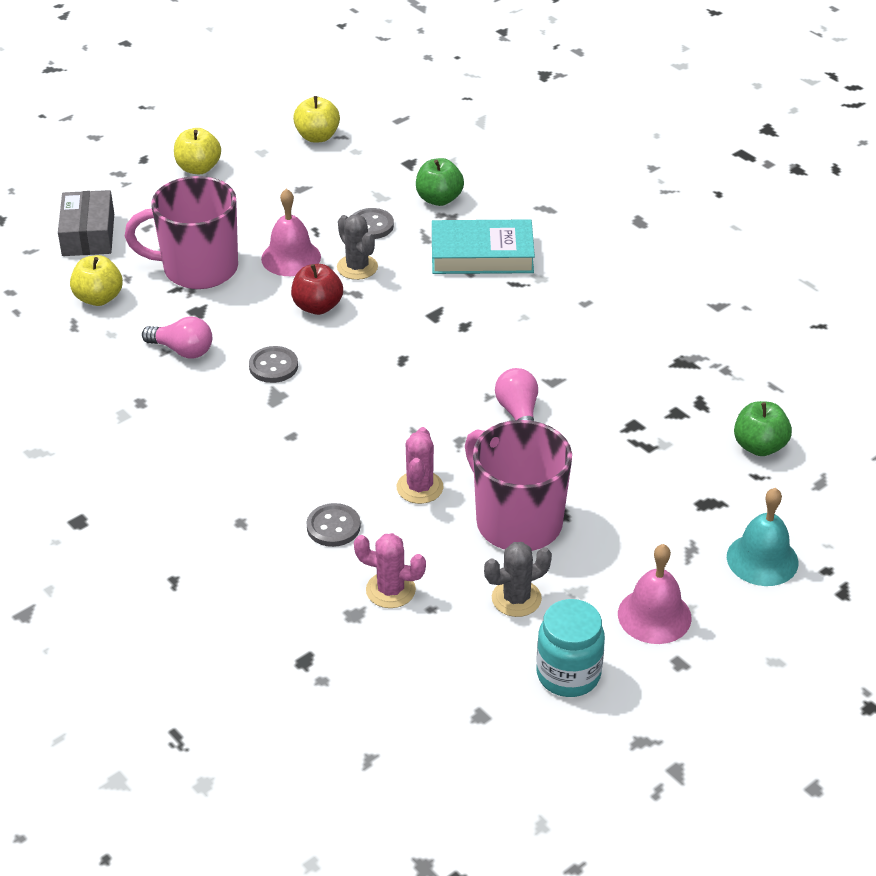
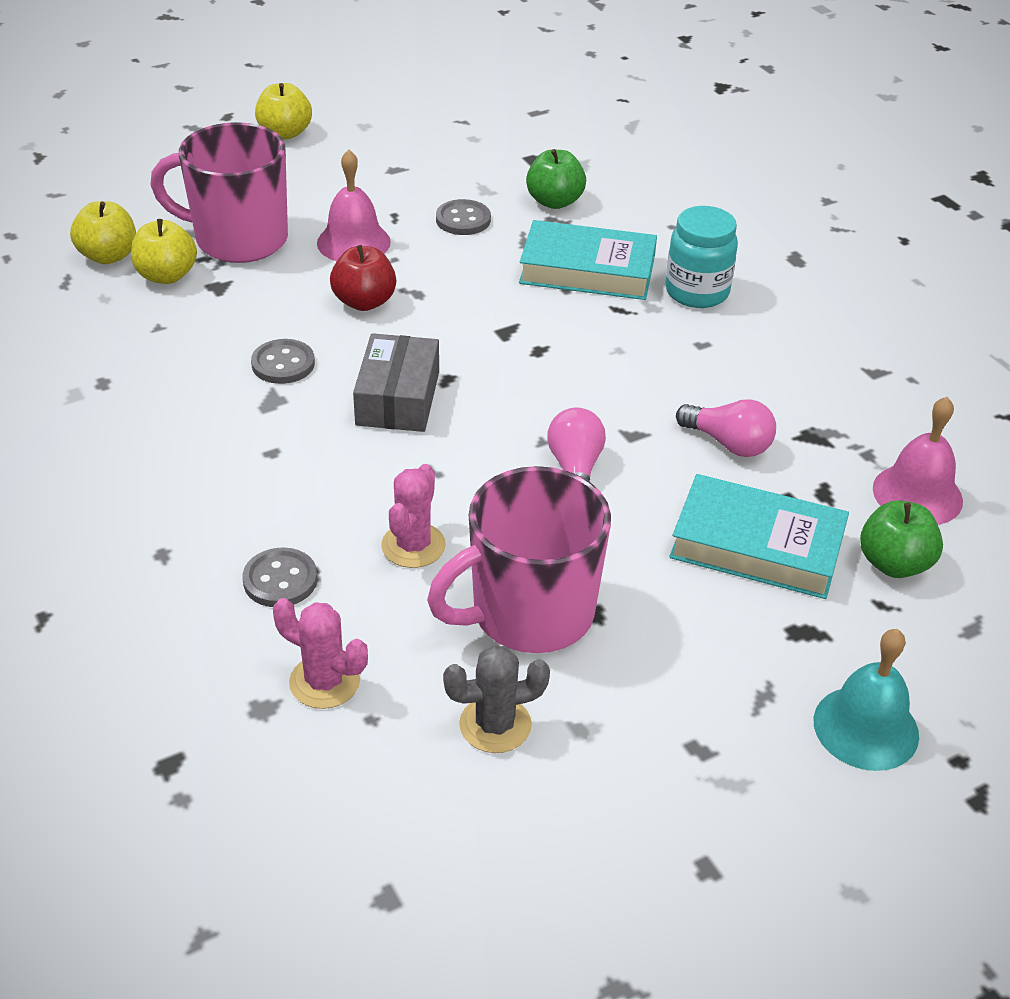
camera: 10 degrees right, 0 degrees up
grey box [58,190,114,256] -> grey box moved to [353,333,439,432]
pink light bulb [142,316,212,359] -> pink light bulb moved to [676,399,776,457]
yellow apple [293,96,340,142] -> yellow apple moved to [131,219,197,284]
grey cactus [337,214,378,280] -> none
pink mug [465,420,572,551] -> pink mug turned 90 degrees counterclockwise [427,466,611,653]
turquoise jar [537,599,605,697] -> turquoise jar moved to [666,206,738,308]
pink bell [618,544,692,644] -> pink bell moved to [873,397,963,525]
none -> turquoise book [669,474,849,599]

